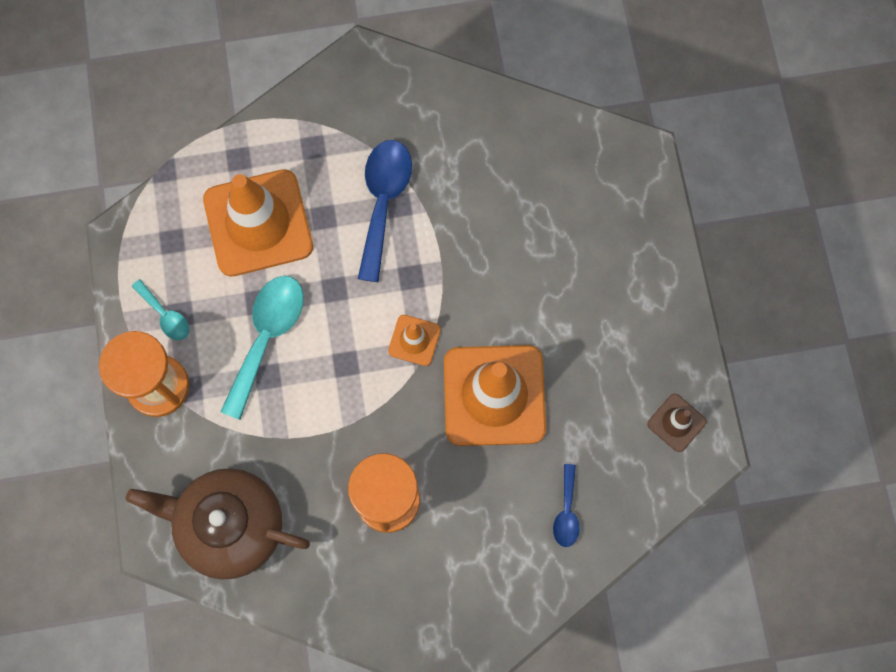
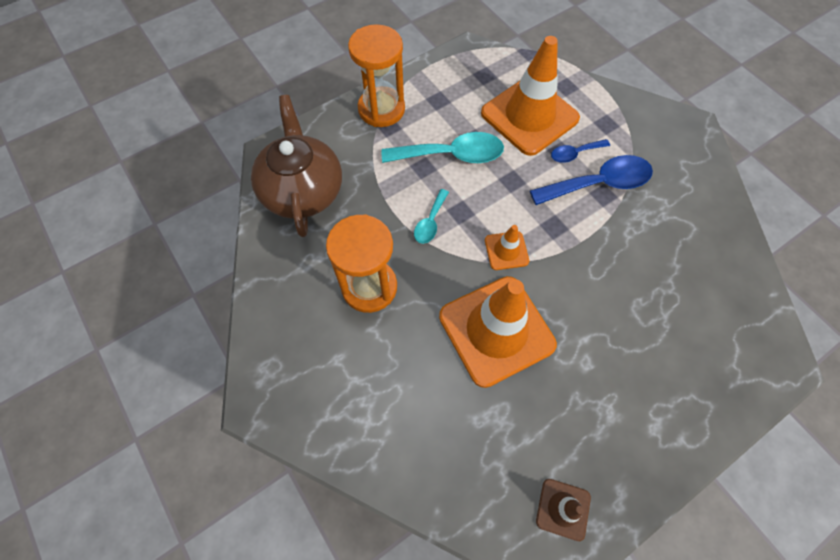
camera: 65 degrees right, 10 degrees down
turquoise spoon [132,279,189,340] -> turquoise spoon moved to [414,189,449,244]
blue spoon [553,464,580,547] -> blue spoon moved to [551,139,610,163]

